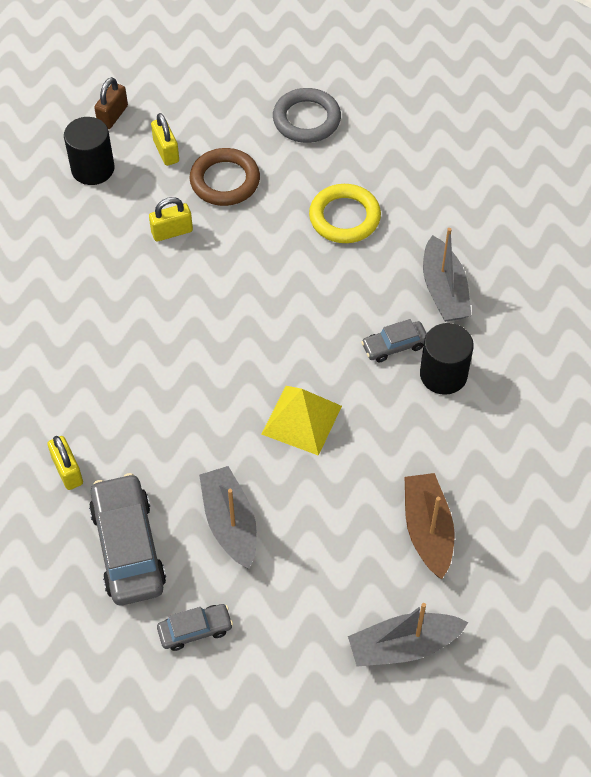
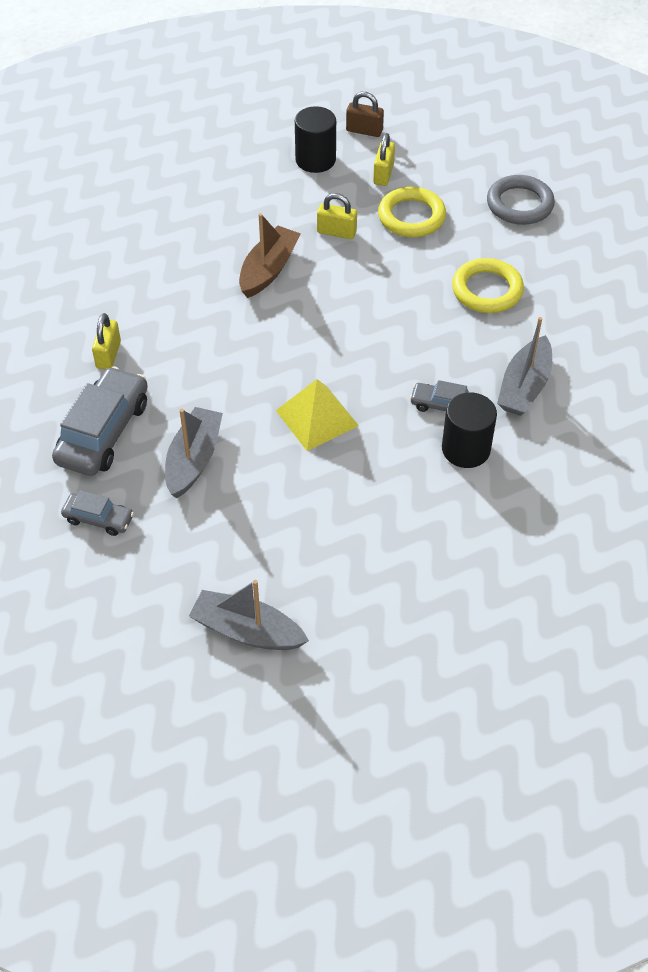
camera: 35 degrees right, 5 degrees down
brown padlock [94,77,128,129] -> brown padlock turned 45 degrees clockwise [346,92,384,137]
brown ring [189,148,260,206] -> yellow ring [378,187,446,237]
brown boat [405,473,455,579] -> brown boat moved to [239,213,301,298]

